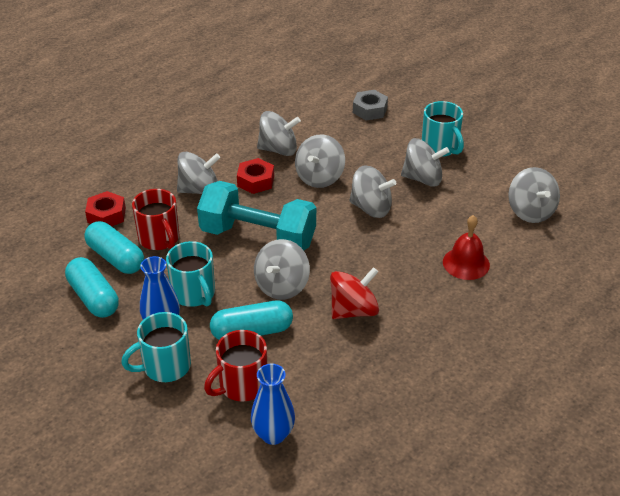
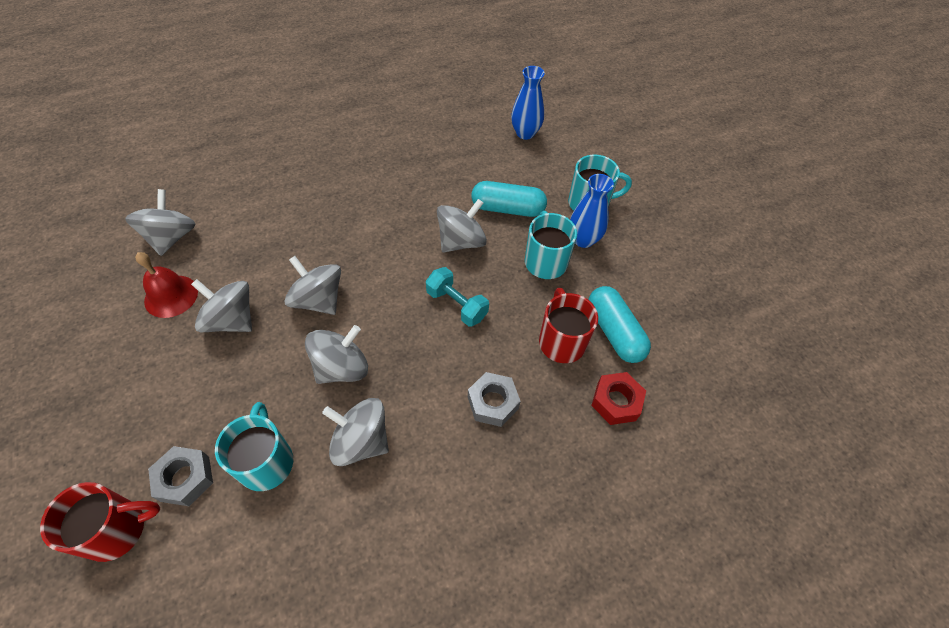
camera: 160 degrees left, 15 degrees up
turquoise capsule [65,257,119,318] -> none
grey spinning top [177,152,220,194] -> grey nut [468,372,521,427]
turquoise dumbbell [197,181,316,251] -> turquoise dumbbell [426,267,489,327], size x0.52
red mug [204,330,267,402] -> red mug moved to [40,482,160,562]
red nut [237,158,274,194] -> none
red spinning top [330,267,379,319] -> none
turquoise mug [422,101,464,157] -> turquoise mug moved to [215,402,293,491]
red bell [443,215,490,280] -> red bell moved to [135,252,198,318]

